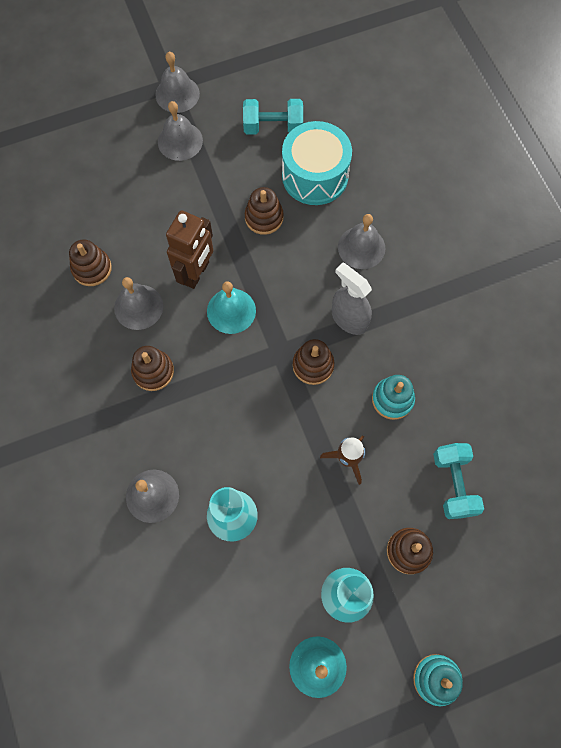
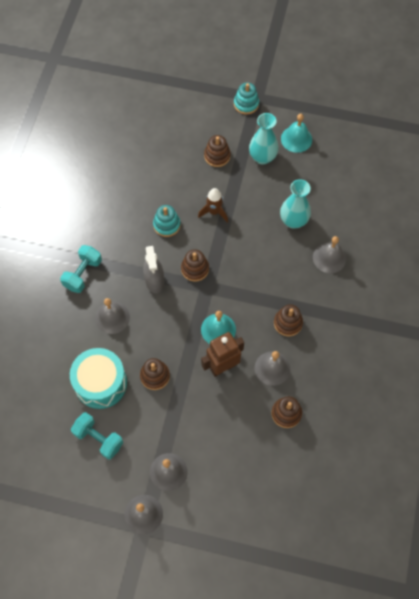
camera: 145 degrees left, 5 degrees down
turquoise dumbbell [433,443,484,519] -> turquoise dumbbell moved to [60,245,102,293]

